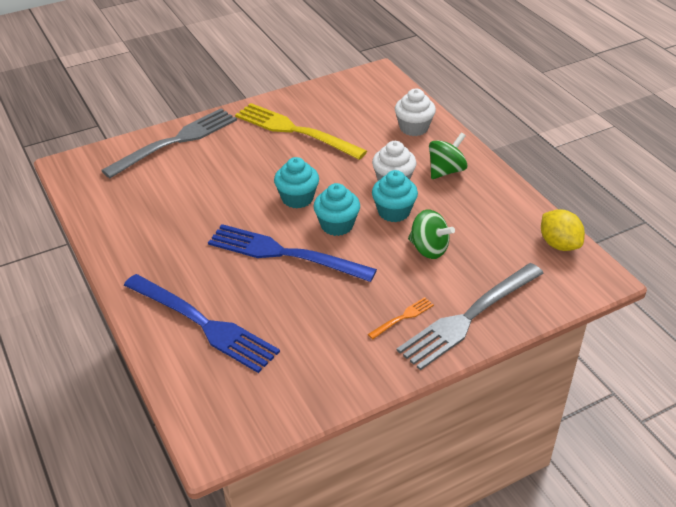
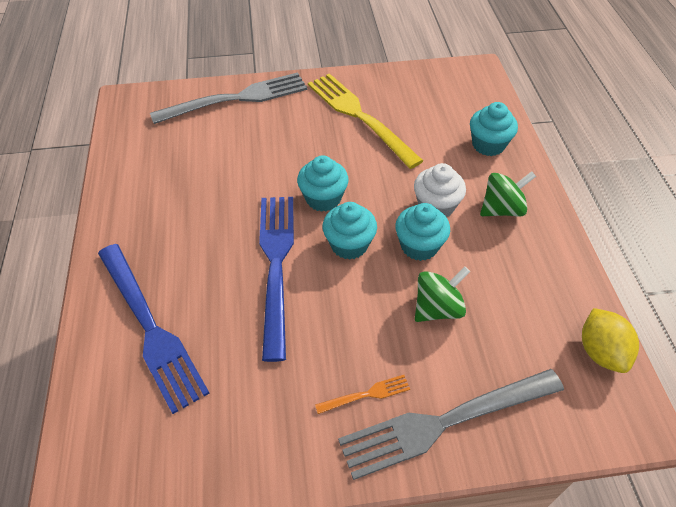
camera: 20 degrees right, 10 degrees up
blue fork [208,224,377,282] -> blue fork turned 45 degrees clockwise [259,197,294,362]
white cupcake [395,89,436,136] -> turquoise cupcake [470,102,518,156]
green spinning top [408,210,455,259] -> green spinning top turned 90 degrees counterclockwise [415,266,470,322]

